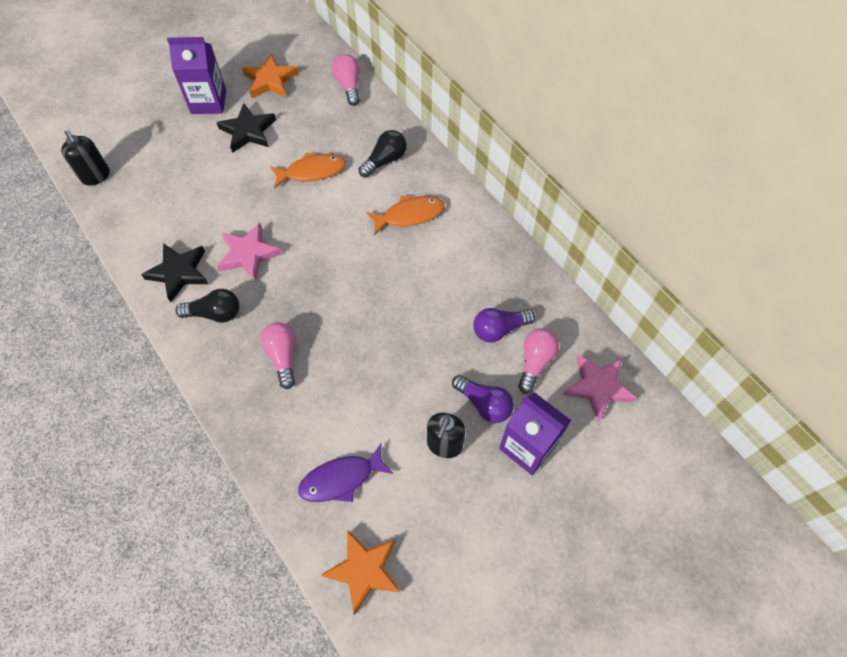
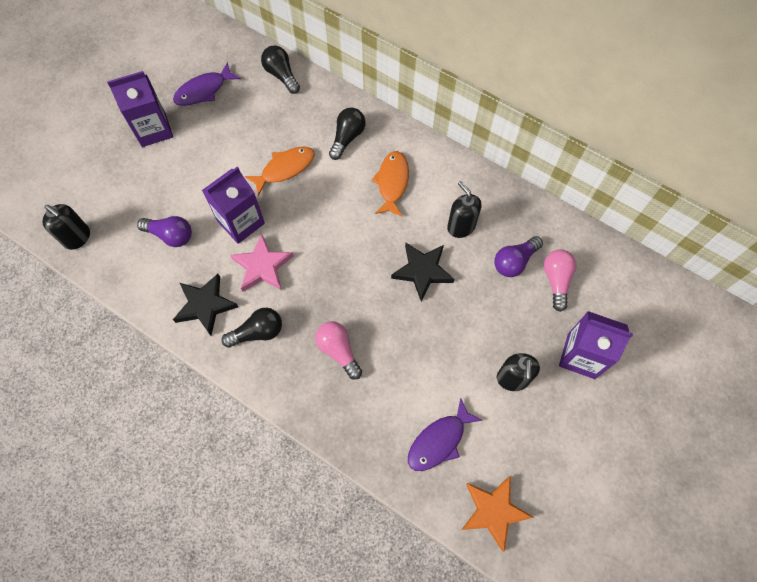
camera: 20 degrees left, 5 degrees up
black star [216,103,276,153] -> black star moved to [391,243,454,301]
orange star [242,54,299,98] -> purple fish [173,62,241,106]
pink light bulb [332,54,360,106] -> black light bulb [261,46,300,94]
orange fish [366,196,445,235] -> orange fish turned 45 degrees counterclockwise [371,151,409,217]
purple light bulb [452,375,514,423] -> purple light bulb moved to [137,216,192,247]
pink star [563,354,637,423] -> none
none -> purple carton [202,166,265,244]
none -> black soap dispenser [447,181,481,238]

